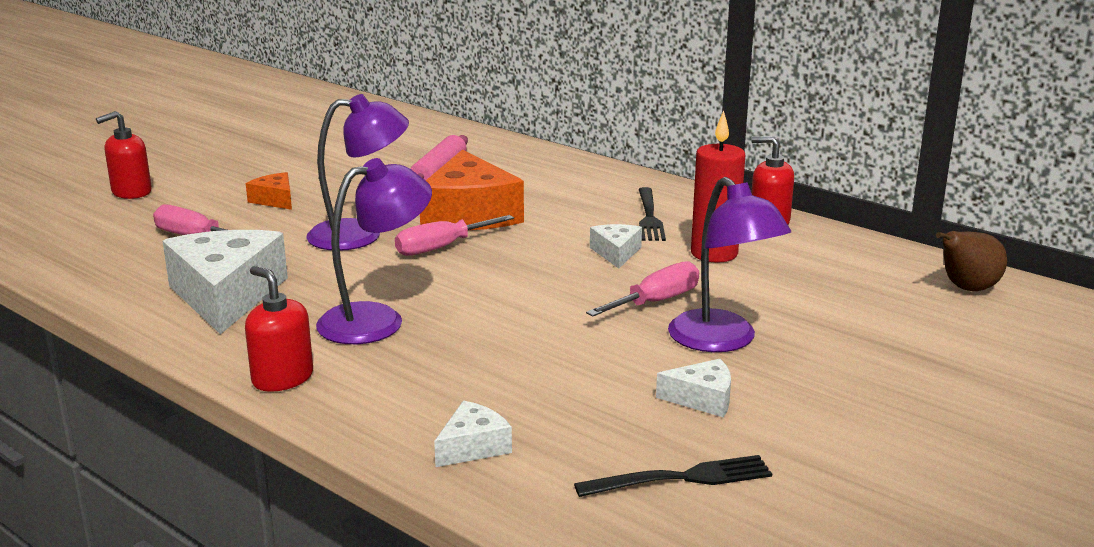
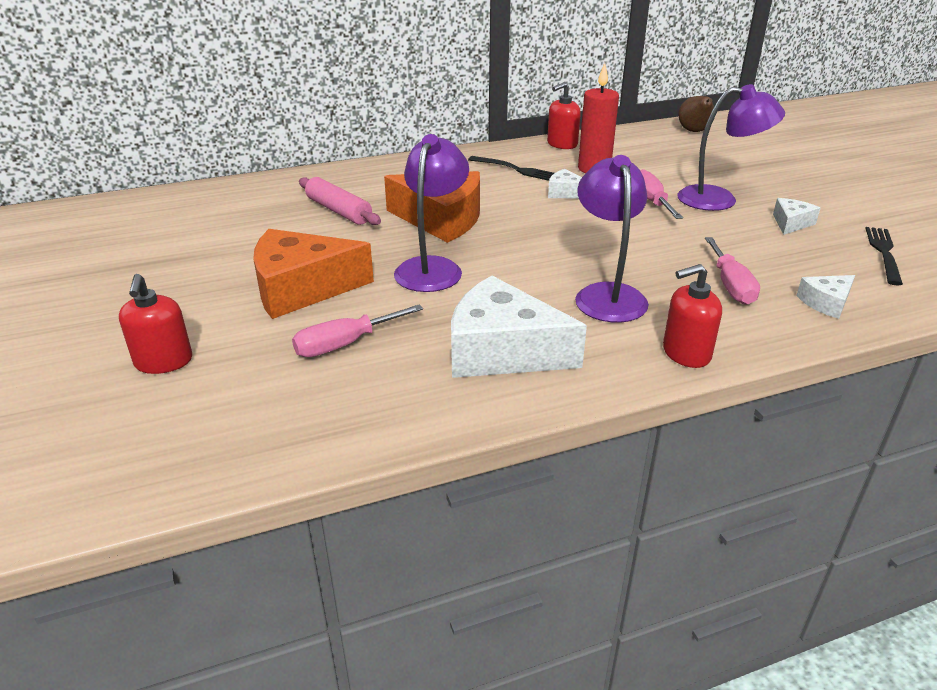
camera: 60 degrees left, 10 degrees up
orange cheese [246,172,292,210] -> orange cheese [253,229,374,319], size x2.10
pink screwdriver [395,215,514,256] -> pink screwdriver moved to [705,237,760,305]
white cheese [434,401,512,467] -> white cheese turned 105 degrees counterclockwise [796,275,855,319]

